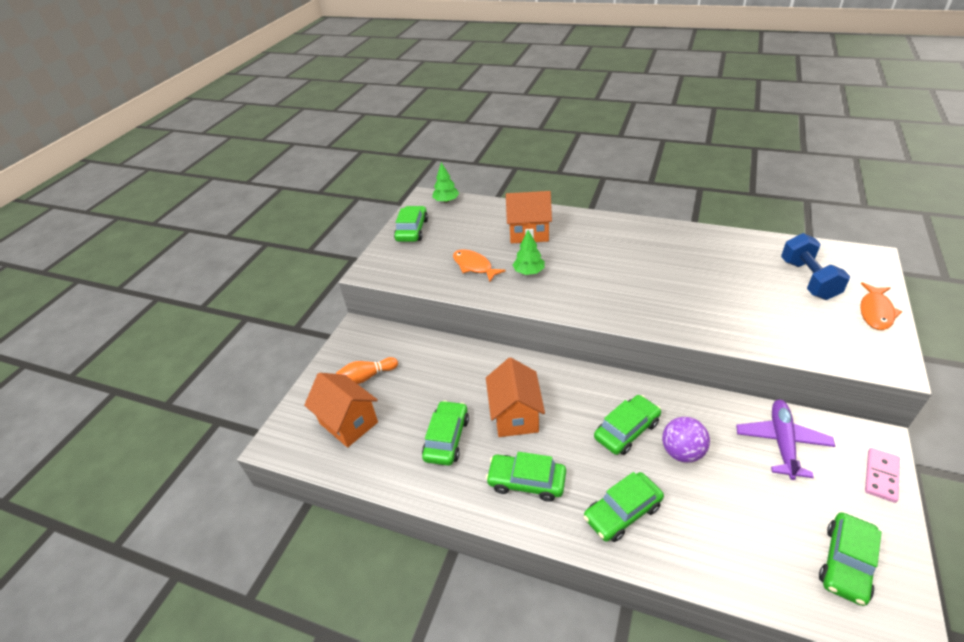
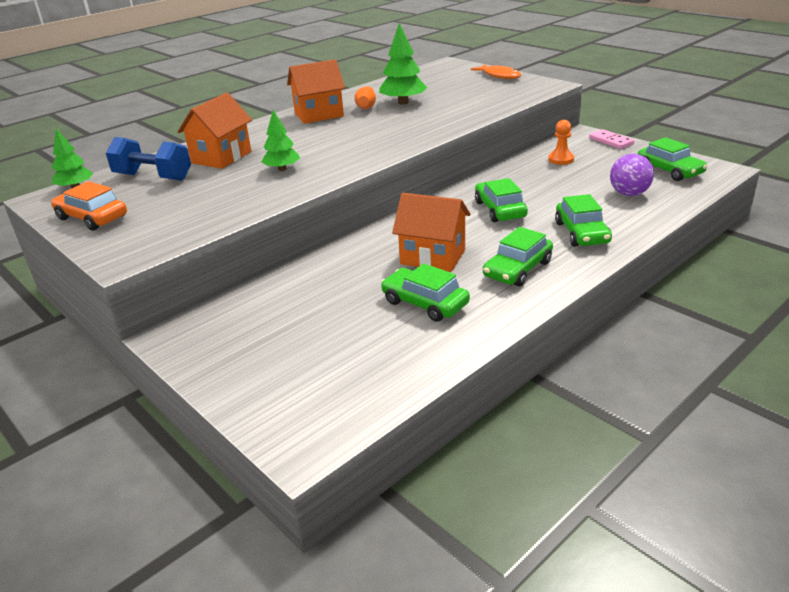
camera: 65 degrees left, 10 degrees down
orange house [304,373,378,448] -> orange house moved to [287,59,345,124]
orange bowling pin [336,357,398,384] -> orange bowling pin moved to [354,86,376,109]
green car [394,206,428,242] -> orange car [51,181,127,230]
orange fish [453,249,506,282] -> none
purple ball [662,417,710,463] -> purple ball moved to [610,154,654,196]
purple plane [736,400,835,480] -> orange pawn [548,120,574,165]
blue dumbbell [781,233,850,300] -> blue dumbbell moved to [106,137,191,181]
none -> green tree [379,23,427,105]

